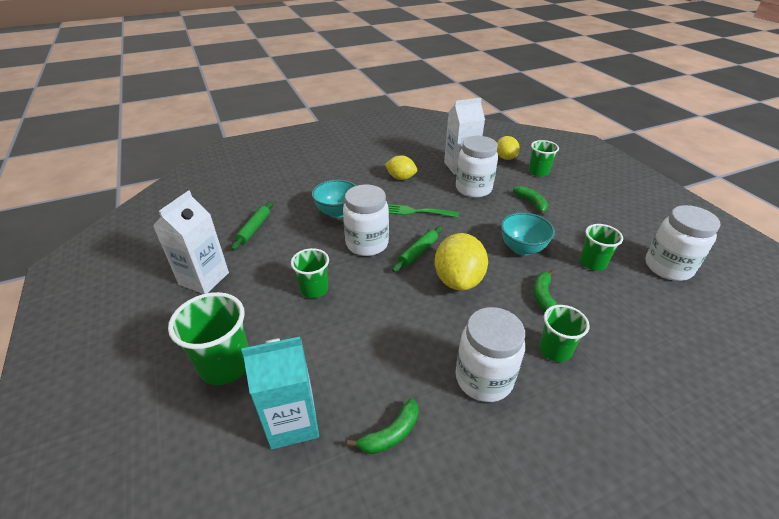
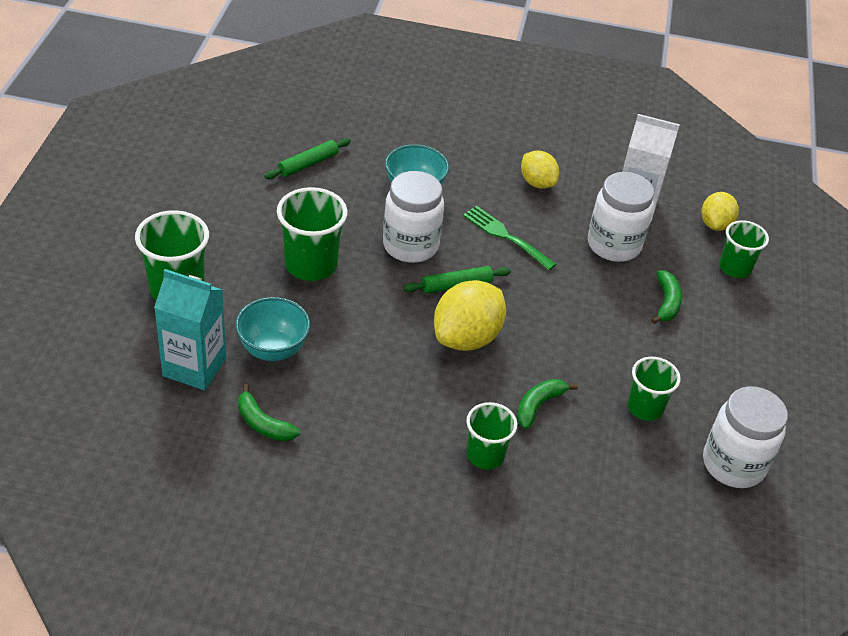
camera: 30 degrees right, 5 degrees up
white carton [153,190,229,294] -> none
green cup [291,248,329,298] -> green cup [277,187,348,281], size x1.54
green banana [347,398,419,454] -> green banana turned 45 degrees clockwise [238,384,300,441]
white jar [456,307,525,402] -> none
turquoise bowl [501,212,555,256] -> turquoise bowl moved to [235,297,310,361]

